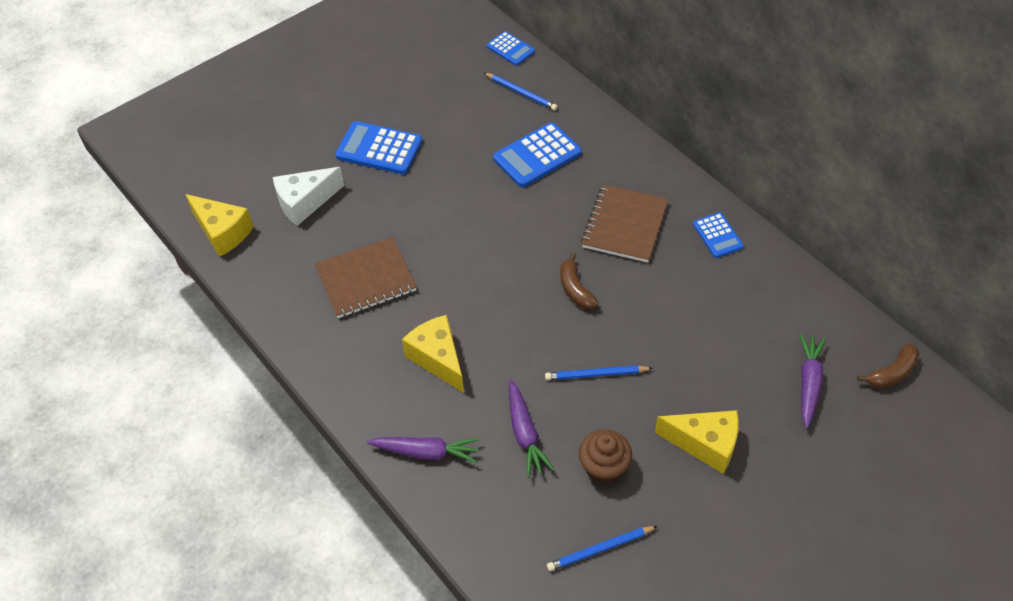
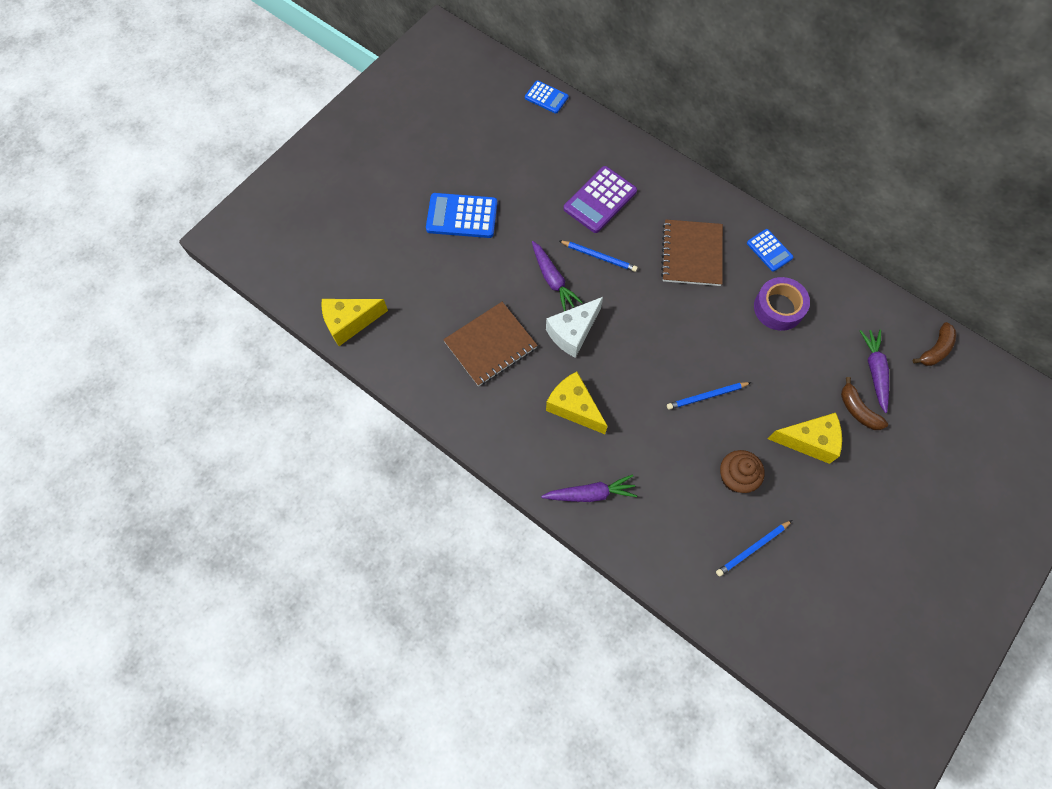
camera: 15 degrees left, 15 degrees up
yellow cheese [185,194,253,257] -> yellow cheese turned 135 degrees clockwise [322,299,388,346]
white cheese [273,167,344,226] -> white cheese moved to [546,297,603,358]
blue pencil [484,73,558,111] -> blue pencil moved to [559,240,638,272]
blue calculator [493,122,581,187] -> purple calculator [564,166,637,233]
purple carrot [509,379,555,478] -> purple carrot moved to [532,241,583,311]
brown banana [560,253,599,309] -> brown banana moved to [841,377,888,430]
none -> purple tape [754,277,810,331]

